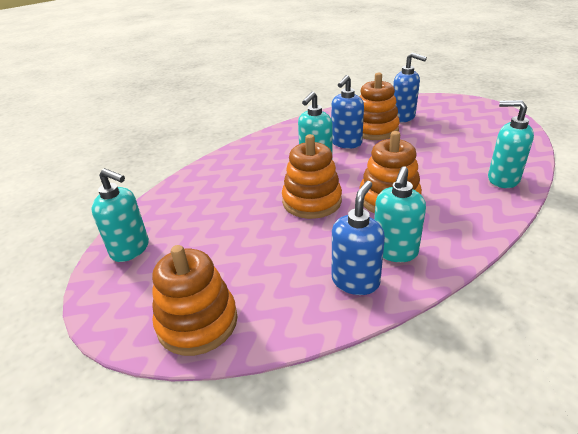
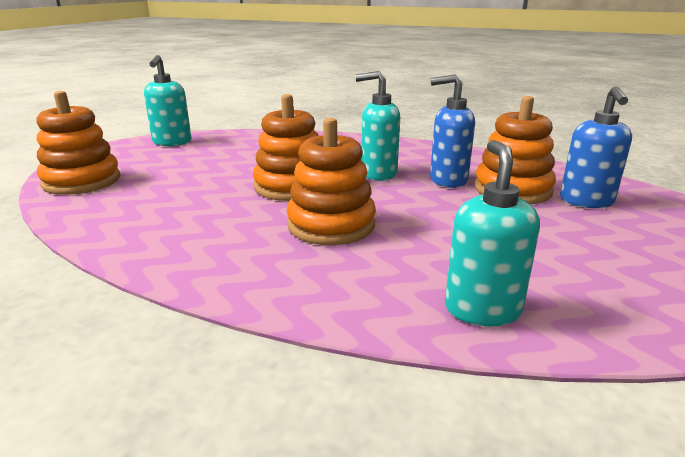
camera: 60 degrees right, 10 degrees down
blue soap dispenser [332,181,385,295] -> none
turquoise soap dispenser [374,166,426,262] -> none

